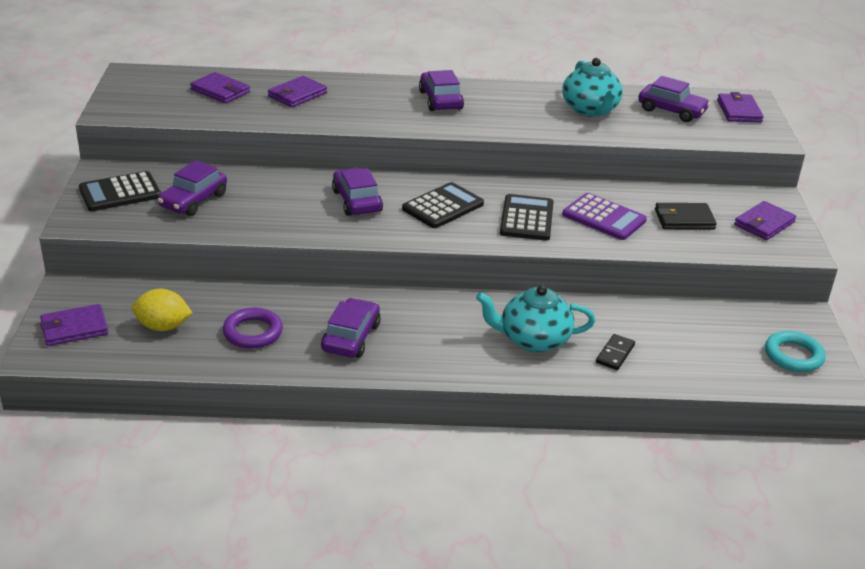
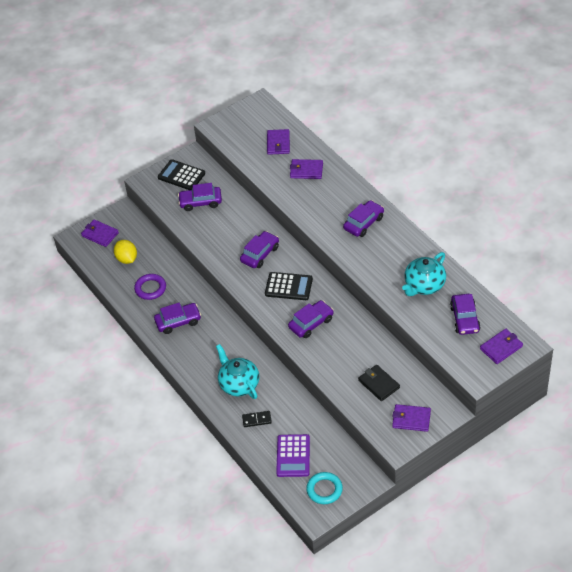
camera: 60 degrees right, 15 degrees up
black calculator [500,194,554,241] -> purple car [288,300,334,338]
purple calculator [562,193,647,240] -> purple calculator moved to [276,434,310,477]

